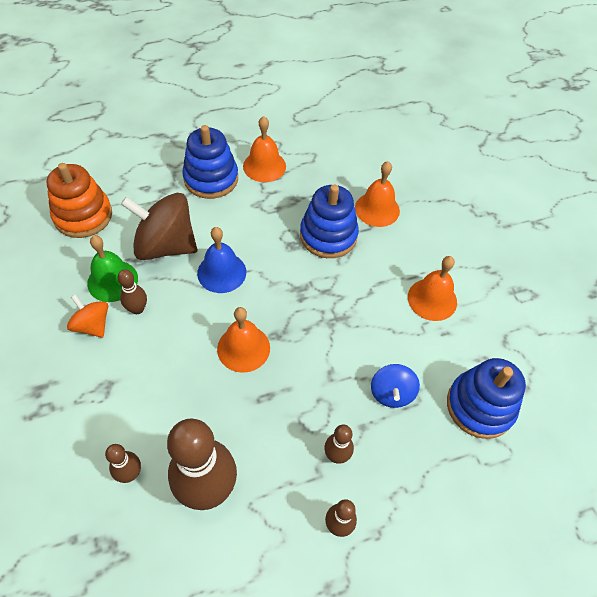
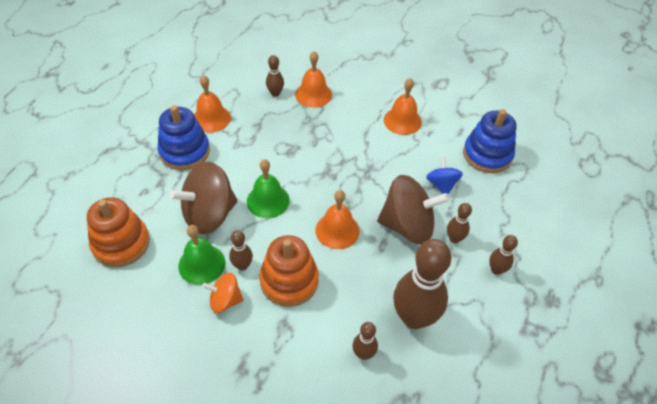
camera: 45 degrees left, 5 degrees down
blue bell [197,227,246,293] -> green bell [247,159,290,218]
blue stacking toy [300,185,359,258] -> none
blue spinning top [371,364,420,408] -> blue spinning top turned 150 degrees counterclockwise [426,156,463,194]
none -> orange stacking toy [259,235,319,307]
none -> brown bowling pin [266,55,284,97]
none -> brown spinning top [377,175,449,244]

